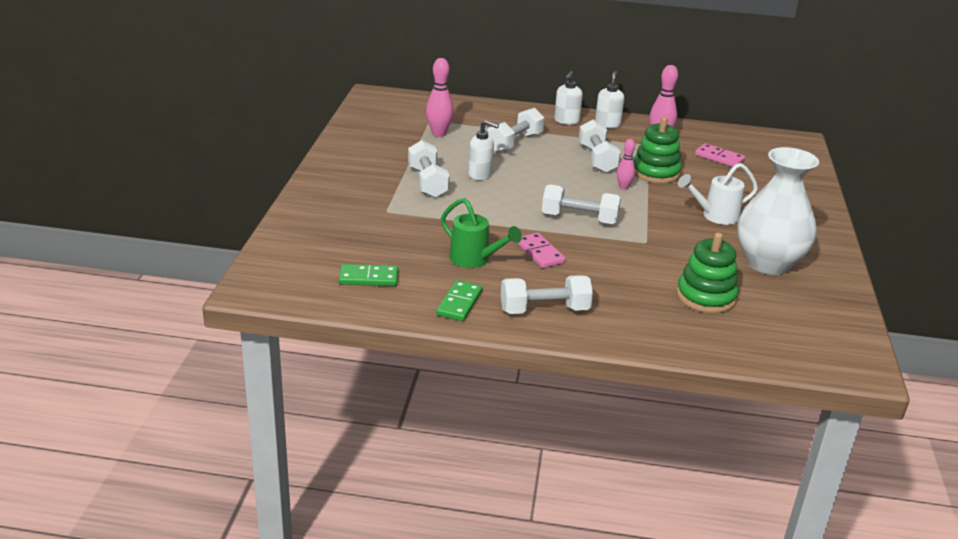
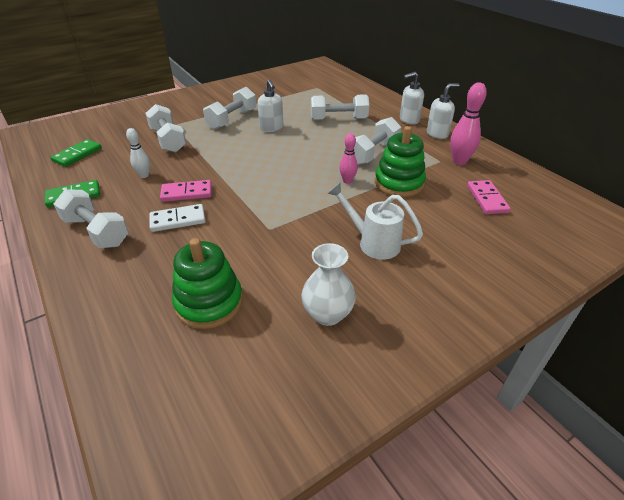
camera: 50 degrees right, 10 degrees up
green domino [339,264,398,286] -> green domino turned 75 degrees clockwise [50,139,102,167]
pink bowling pin [426,58,454,137] -> none
green watering can [441,198,522,268] -> white bowling pin [126,128,150,178]
pink domino [517,233,566,268] -> pink domino turned 60 degrees clockwise [160,180,212,202]
white dumbbell [542,184,621,225] -> white dumbbell moved to [145,104,186,152]
white vase [737,147,819,275] -> white vase [301,243,356,326], size x0.56
none -> white domino [149,204,206,232]

